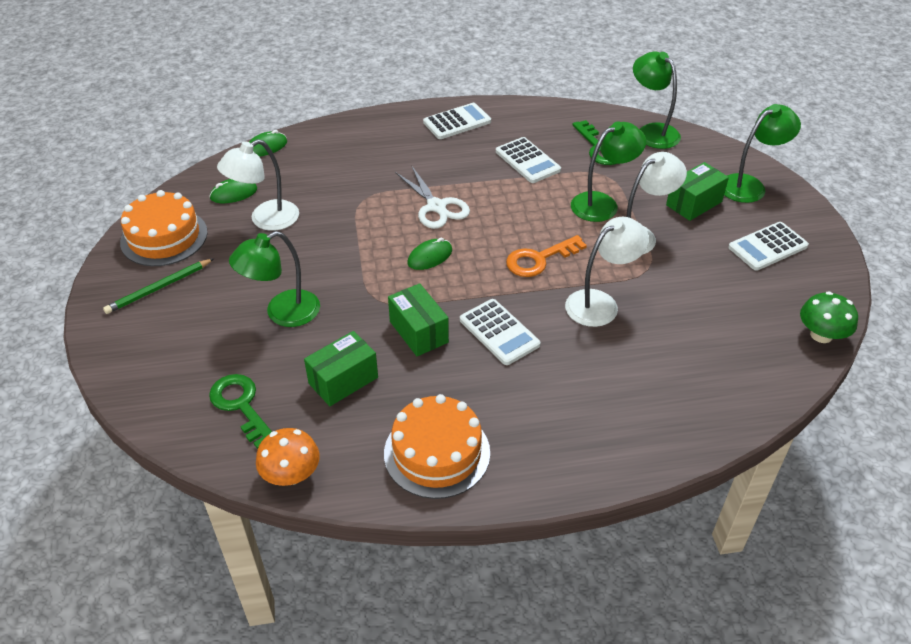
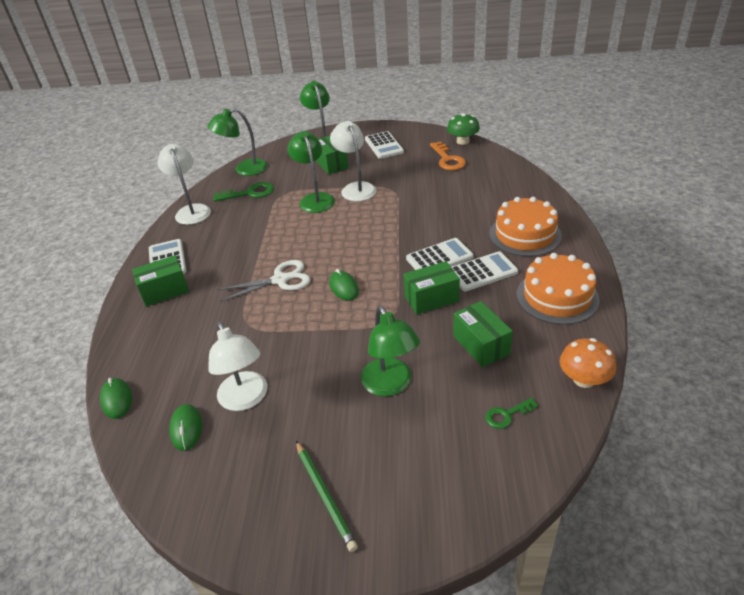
camera: 75 degrees left, 5 degrees down
orange cake [120,190,208,266] -> orange cake moved to [489,197,562,257]
green key [209,374,272,449] -> green key [485,398,538,429], size x0.59
white calculator [496,137,561,183] -> white calculator moved to [451,251,518,292]
orange key [506,235,587,277] -> orange key moved to [430,141,466,170]
white lamp [565,217,649,327] -> white lamp moved to [158,144,211,225]
none -> green box [132,255,189,307]

